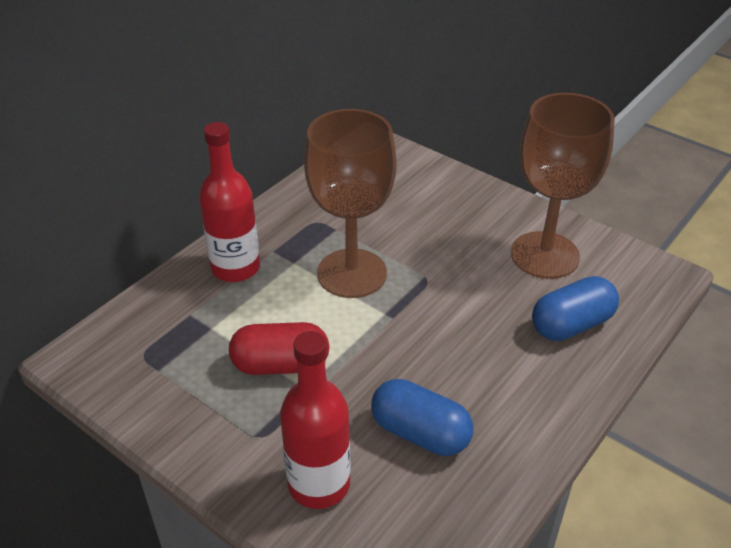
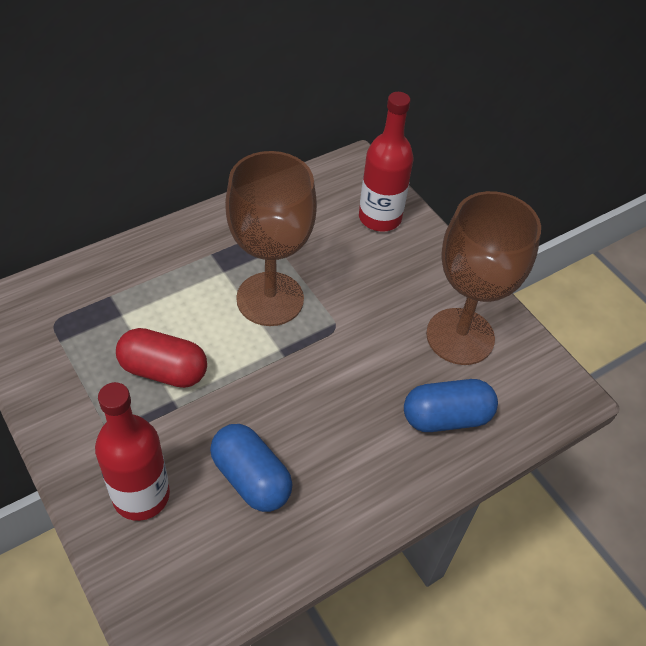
camera: 15 degrees right, 10 degrees up
red bottle [199,122,260,282] -> red bottle moved to [359,92,413,232]

